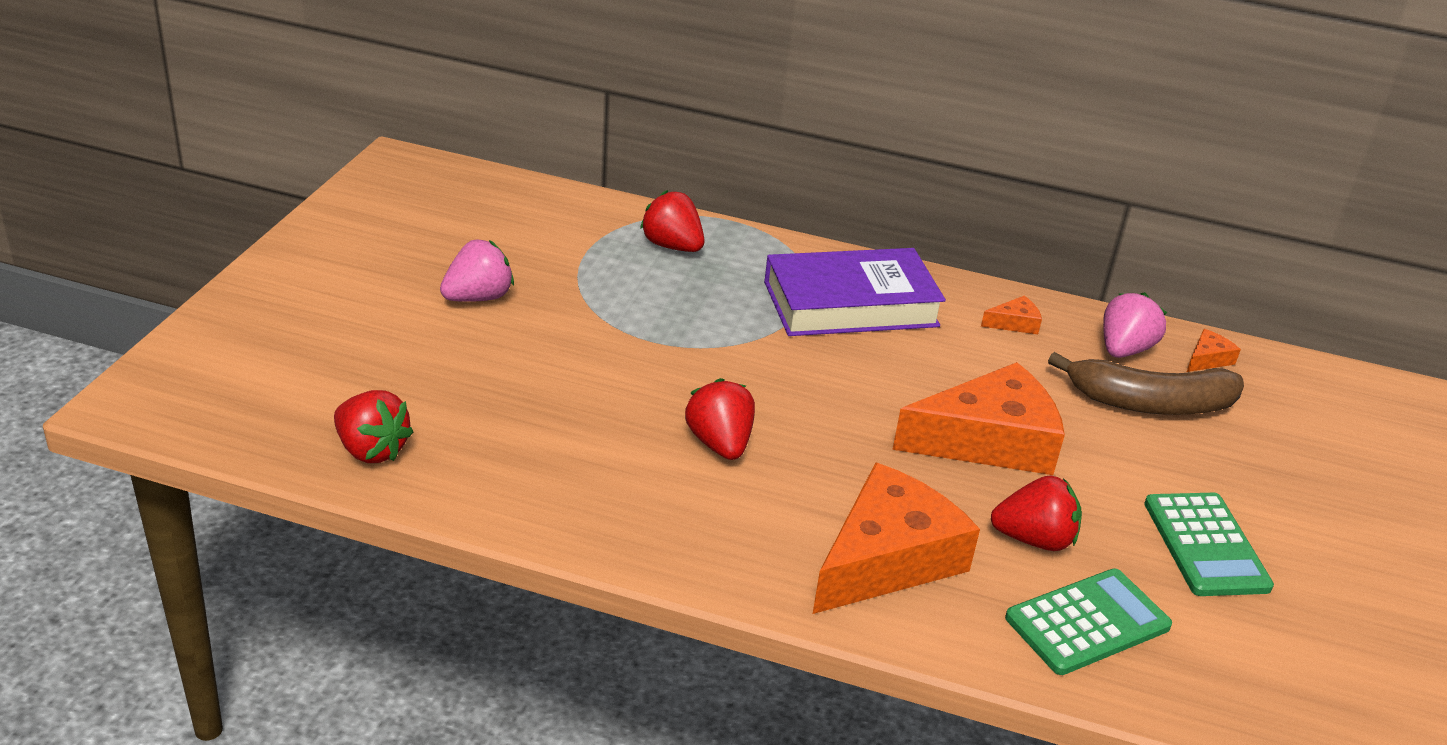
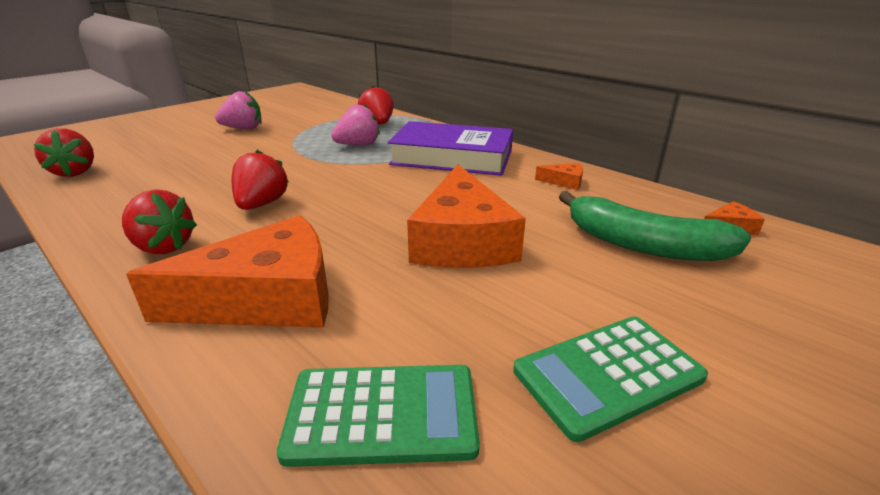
camera: 30 degrees right, 5 degrees down
orange cheese [893,362,1065,475] -> orange cheese turned 75 degrees clockwise [407,164,526,268]
red strawberry [991,476,1082,551] -> red strawberry moved to [122,190,197,254]
brown banana [1048,352,1244,415] -> green banana [559,191,751,261]
pink strawberry [1103,292,1167,358] -> pink strawberry moved to [331,103,380,146]
green calculator [1144,493,1274,596] -> green calculator turned 45 degrees clockwise [513,316,708,442]

